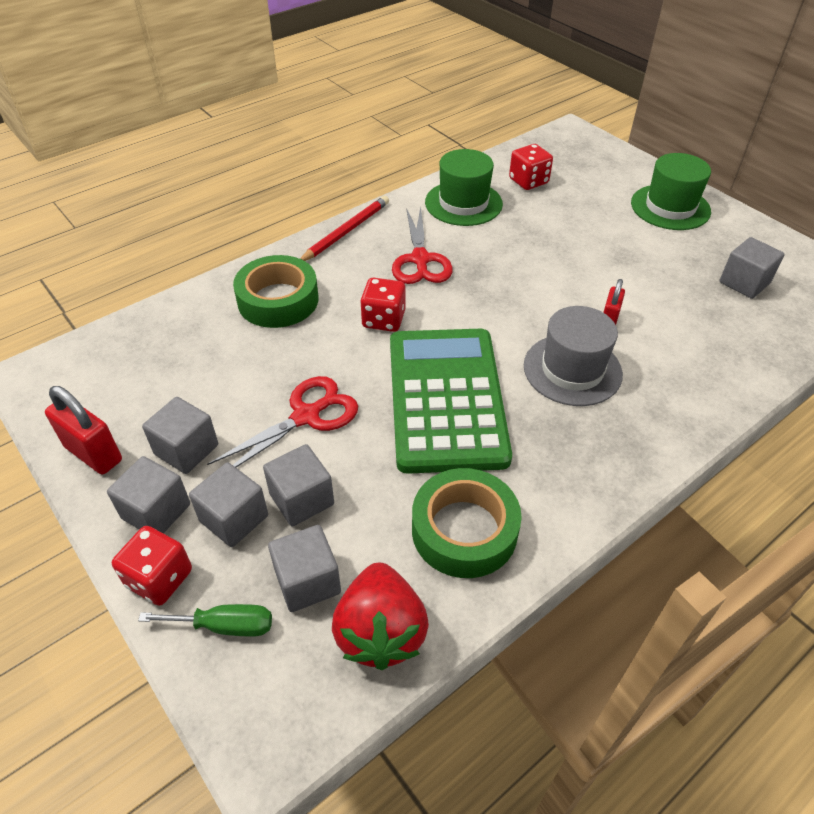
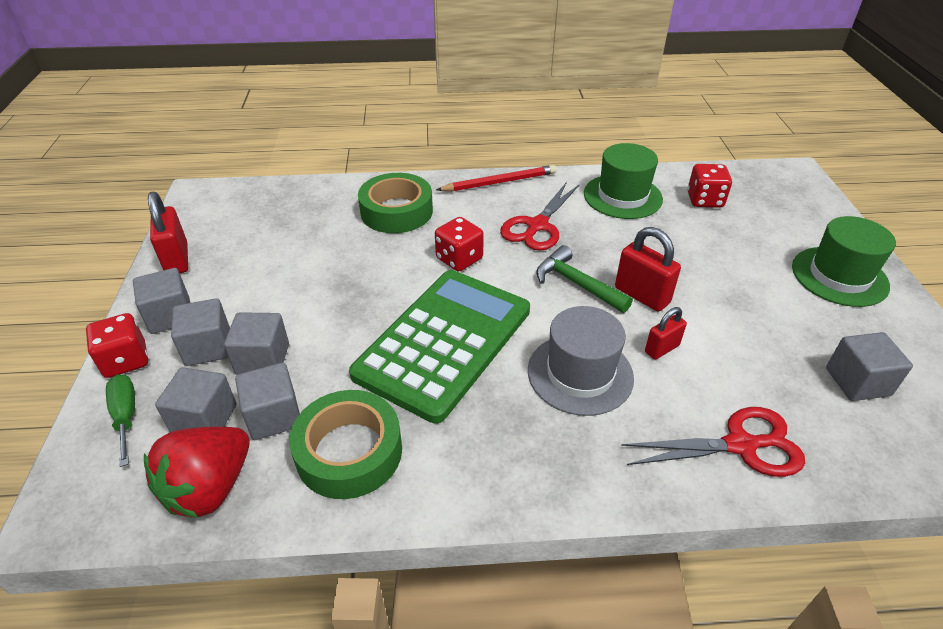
camera: 35 degrees right, 5 degrees down
green screwdriver [138,604,272,637] -> green screwdriver turned 150 degrees counterclockwise [106,374,135,467]
grey cube [142,397,218,474] -> grey cube moved to [235,362,300,440]
red scissors [207,376,358,467] -> red scissors moved to [621,407,805,477]
none -> green hammer [536,245,633,313]
none -> red padlock [615,227,681,312]

